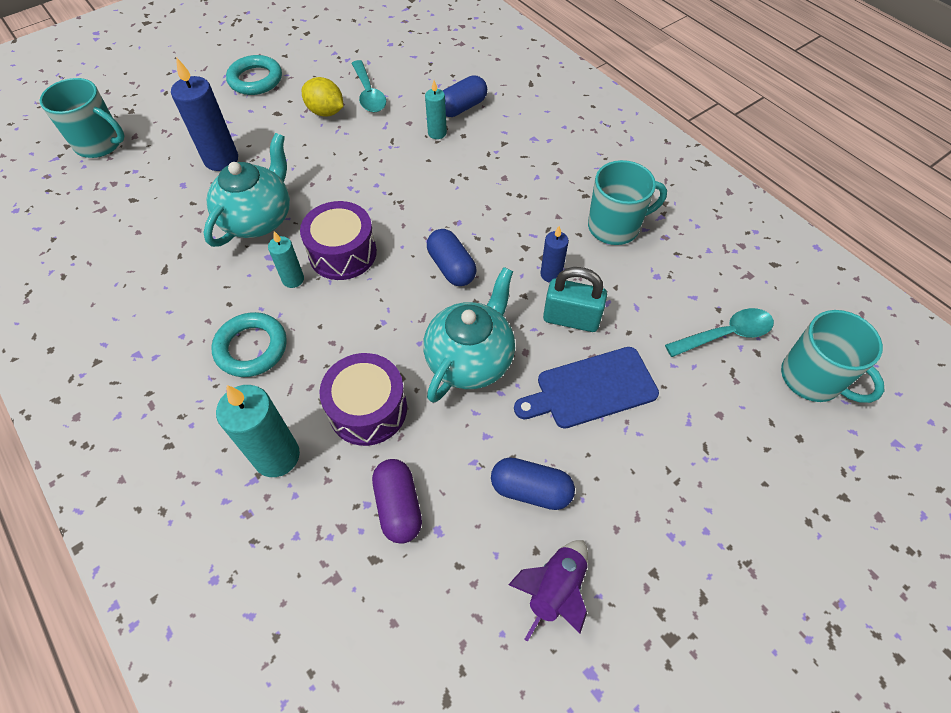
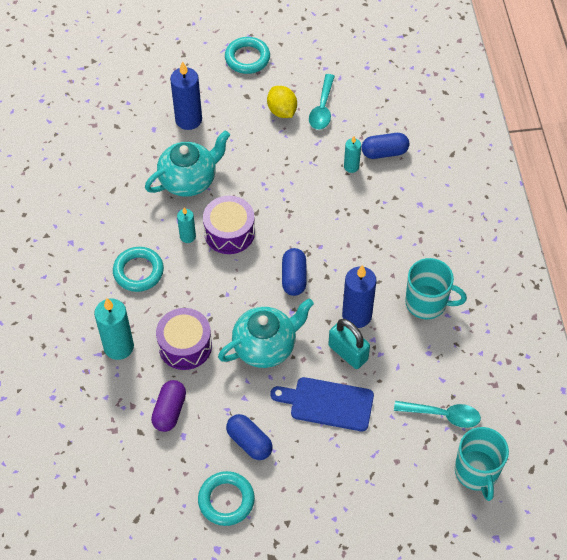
camera: 30 degrees right, 0 degrees up
turquoise mug [39,78,124,158] -> none
purple rocket [508,540,588,642] -> turquoise ring [198,471,255,526]
blue candle [541,226,569,283] -> blue candle [342,265,376,328], size x1.78

